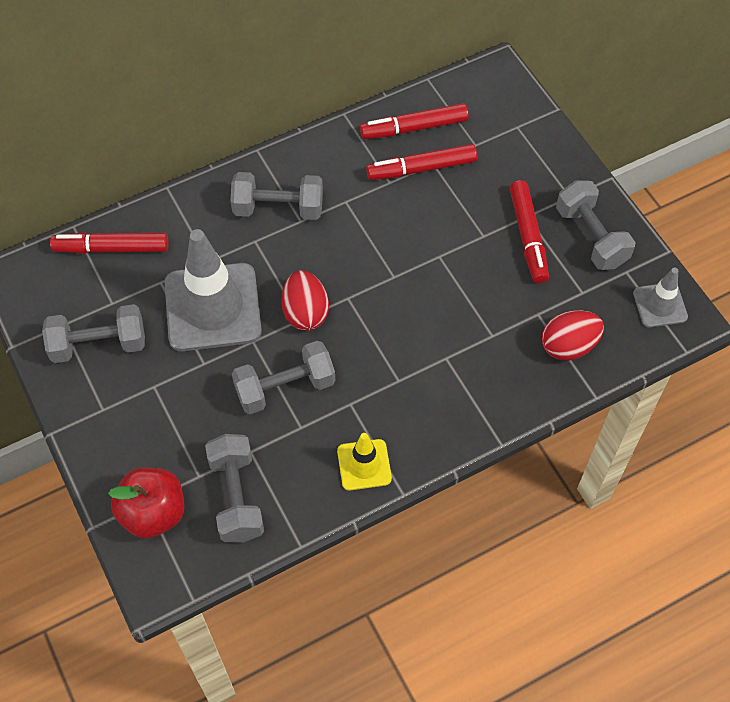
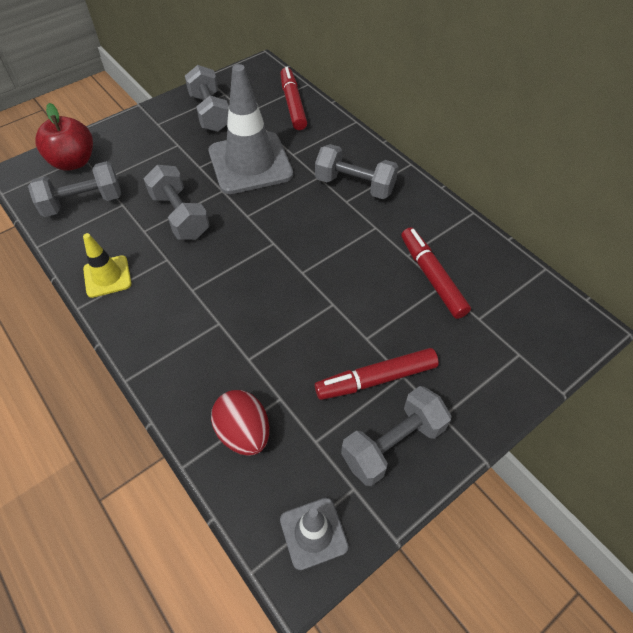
camera: 80 degrees right, 5 degrees down
grey dumbbell [230,172,323,220] -> grey dumbbell turned 60 degrees counterclockwise [315,144,399,199]
red egg [281,270,329,331] -> none
red marker [360,103,469,139] -> none

